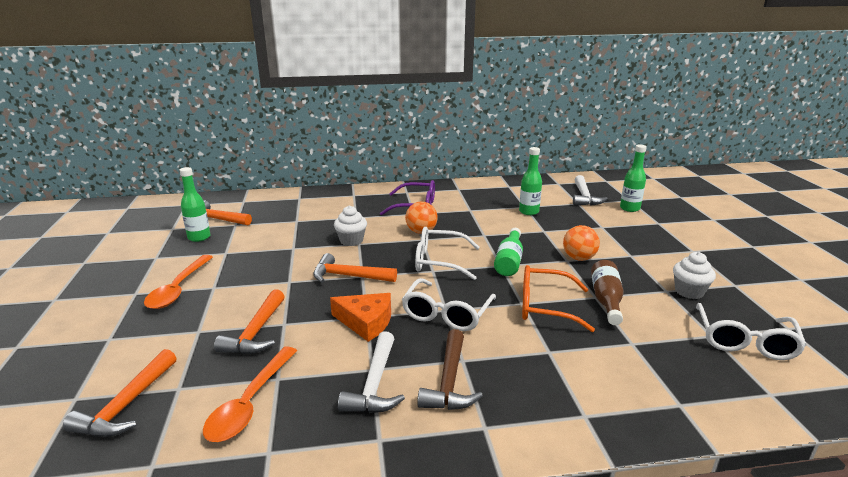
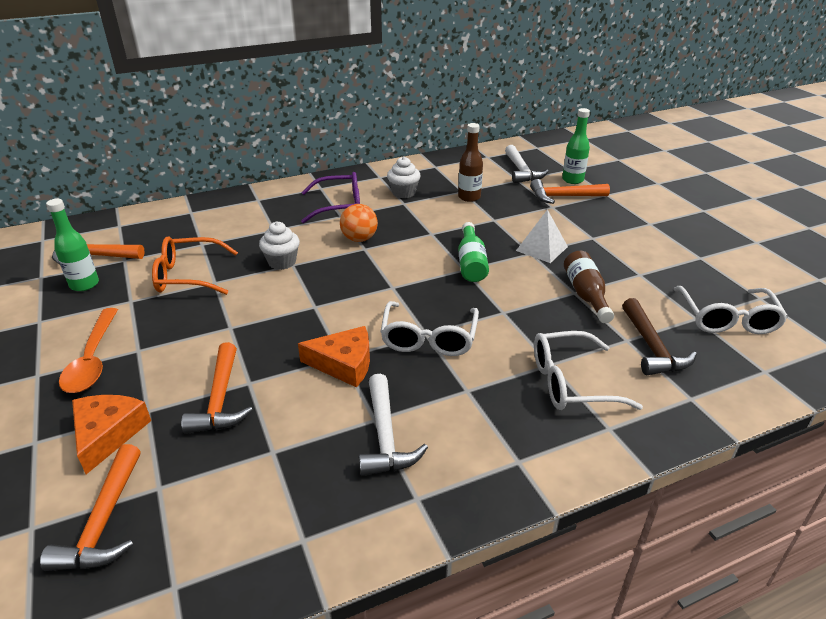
camera: 15 degrees left, 10 degrees up
orange spoon [203,346,297,442] -> none
orange hammer [313,253,397,283] -> orange hammer moved to [530,179,610,204]
white glasses [415,227,480,280] -> white glasses moved to [534,331,643,410]
brown hammer [417,329,483,410] -> brown hammer moved to [622,298,697,375]
green bottle [519,147,542,215] -> brown bottle [458,123,483,202]
orange glasses [522,265,595,332] -> orange glasses moved to [152,236,238,295]
orange ball [563,225,600,261] -> white pyramid [516,209,568,263]
white cupcake [673,252,716,299] -> white cupcake moved to [387,157,421,198]
none -> orange cheese [72,395,151,474]

